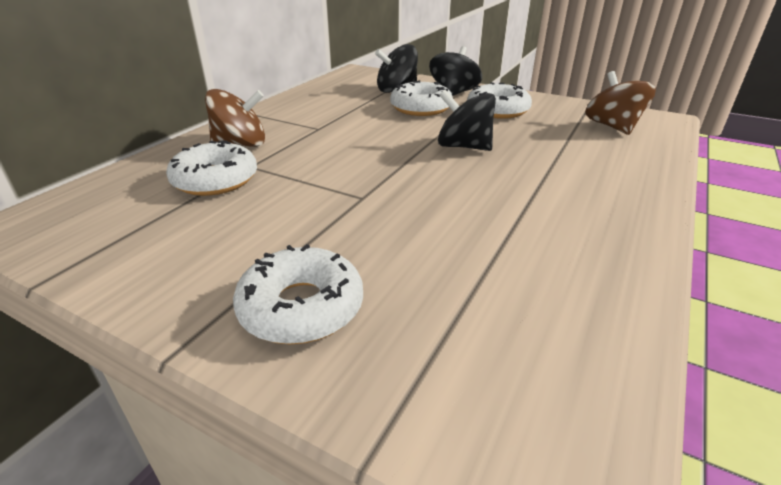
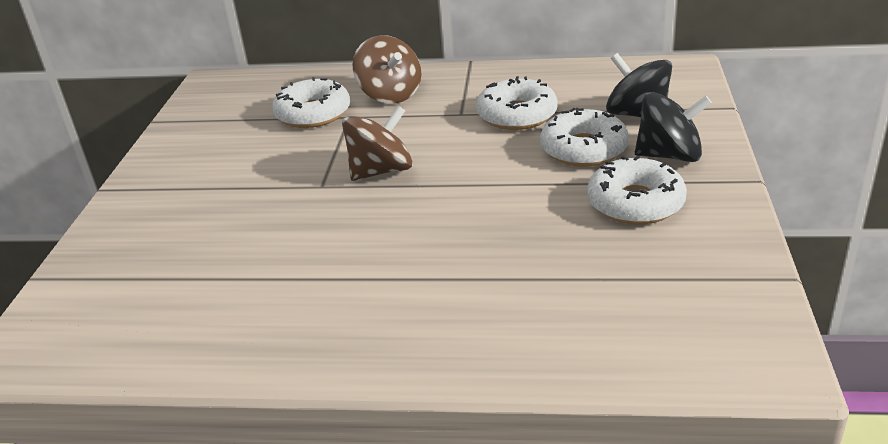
camera: 70 degrees right, 0 degrees up
white donut [233,244,363,345] -> white donut moved to [476,76,558,130]
black spinning top [438,90,496,151] -> none
brown spinning top [585,71,656,135] -> brown spinning top moved to [342,106,413,181]

